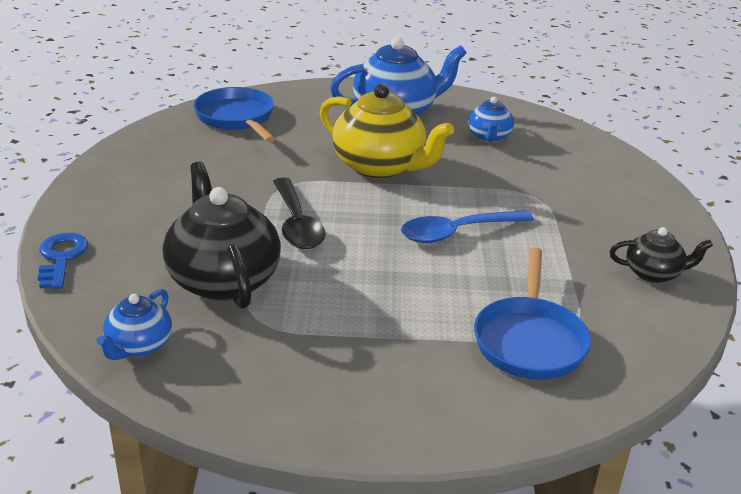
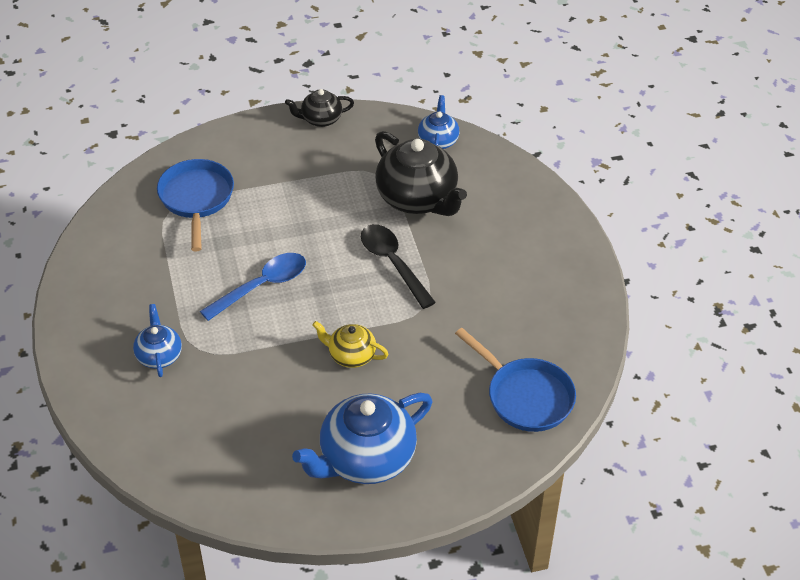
camera: 165 degrees right, 15 degrees up
blue key [37,233,88,289] -> none
yellow teapot [320,84,454,178] -> yellow teapot [312,321,389,368], size x0.53
blue teapot [468,97,514,142] -> blue teapot moved to [133,304,182,377]
black teapot [610,227,713,283] -> black teapot moved to [285,89,354,127]

